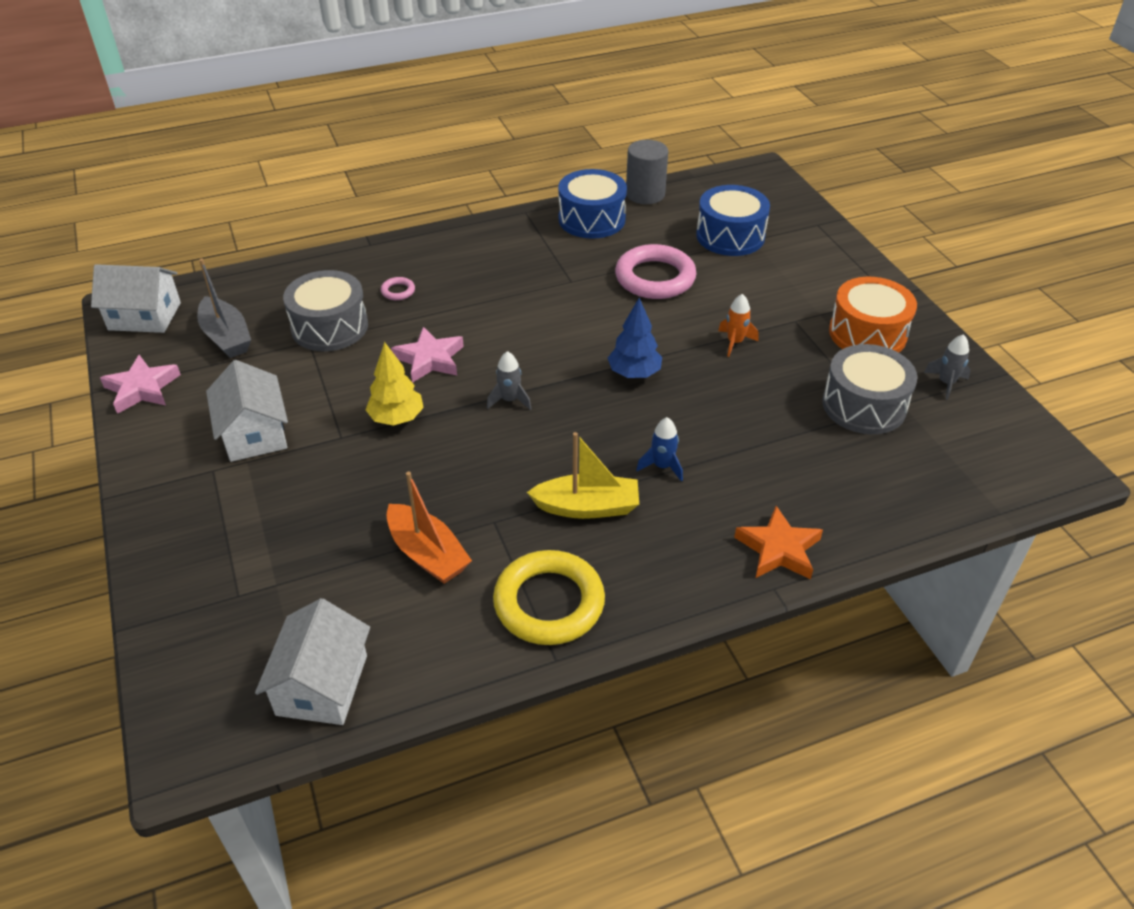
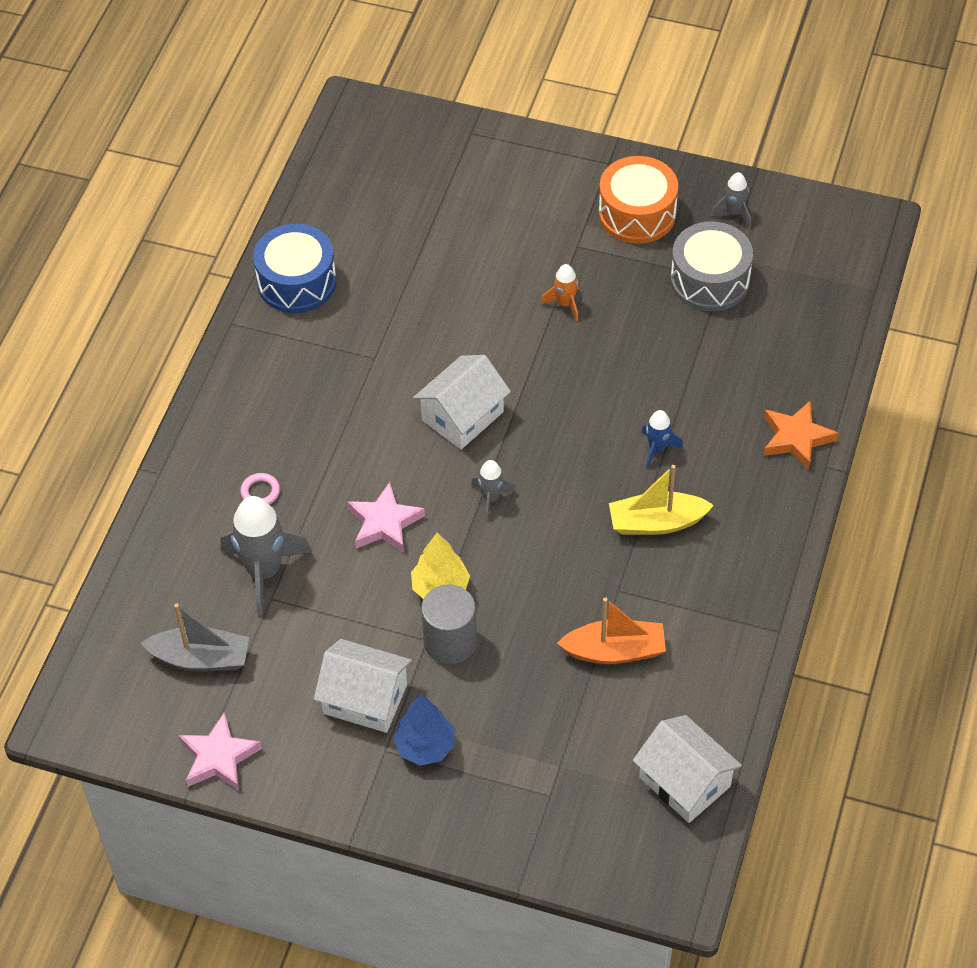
camera: 50 degrees left, 10 degrees up
white house [91,264,181,333] -> white house moved to [413,355,511,449]
grey drum [283,270,368,351] -> grey rocket [220,496,312,616]
yellow ring [493,550,605,645] -> none
yellow boat [527,432,639,519] -> yellow boat turned 135 degrees counterclockwise [609,465,714,535]
blue tree [608,298,662,378] -> blue tree moved to [393,694,455,765]
pink ring [615,244,696,299] -> none
grey cylinder [626,140,668,204] -> grey cylinder moved to [421,584,477,664]
blue drum [696,185,770,256] -> none

